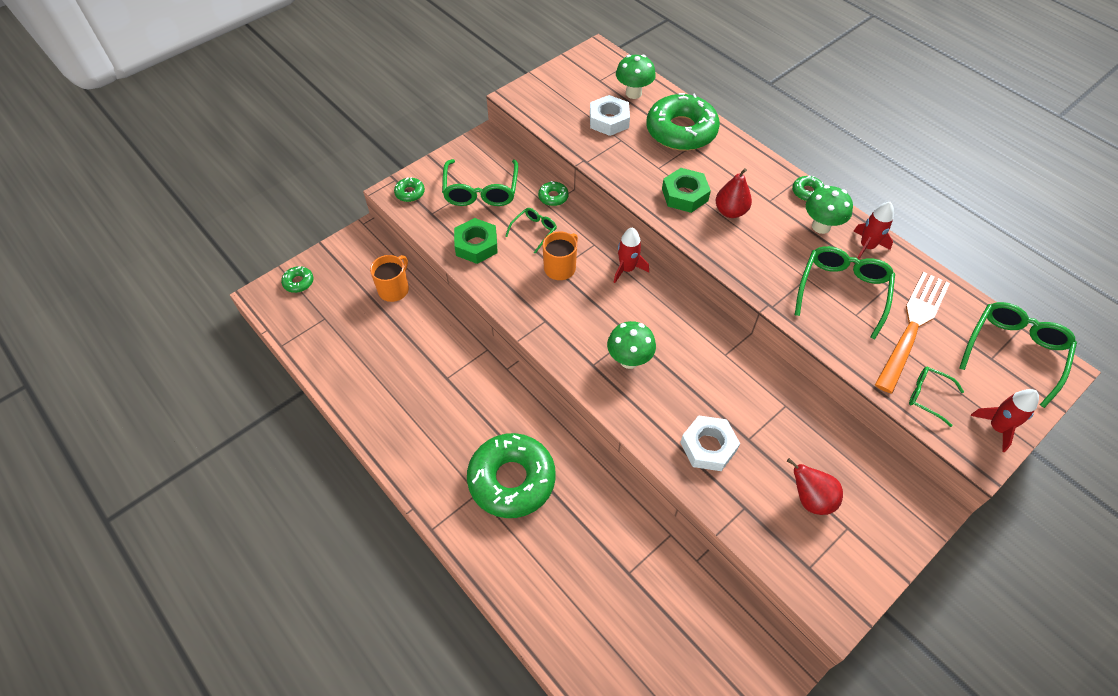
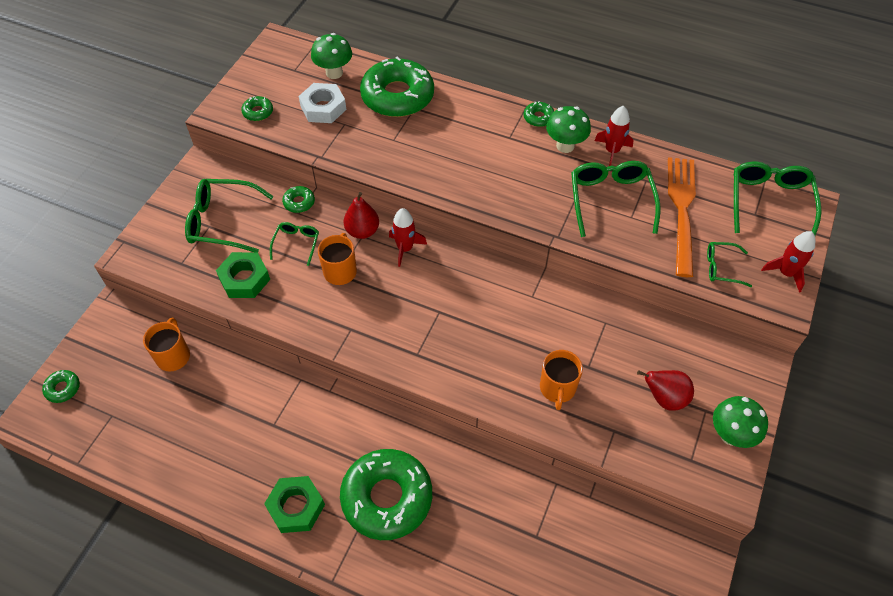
camera: 25 degrees left, 0 degrees up
green donut [394,177,425,202] -> green donut moved to [241,96,273,121]
green glasses [442,159,518,206] -> green glasses turned 120 degrees clockwise [185,179,274,252]
green mushroom [607,321,656,369] -> green mushroom moved to [713,396,768,448]
green nut [662,168,711,213] -> green nut moved to [264,476,325,533]
white nut [680,415,740,471] -> orange mug [540,350,583,410]
red pear [716,168,752,218] -> red pear moved to [344,192,379,239]

